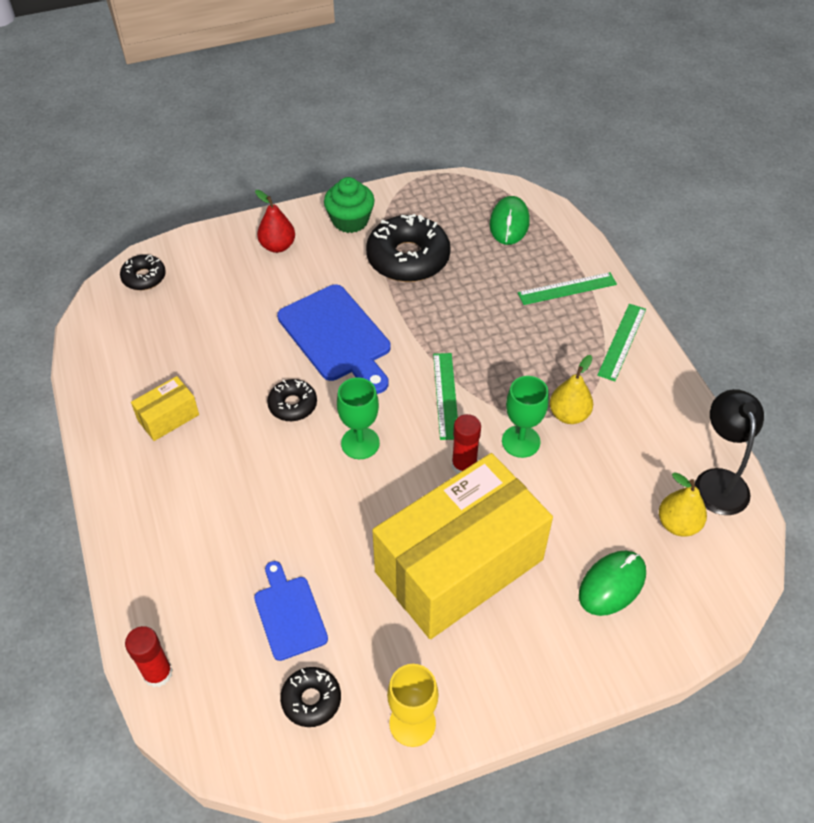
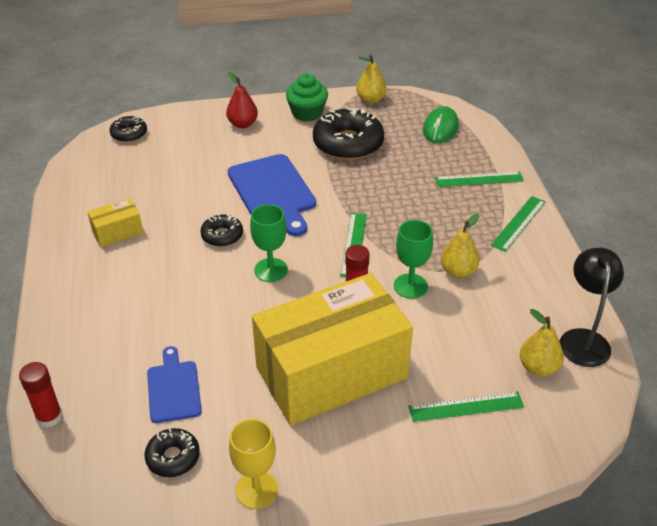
camera: 10 degrees right, 10 degrees down
green mouse [579,551,646,616] -> green ruler [409,391,524,422]
none -> yellow pear [356,55,387,104]

